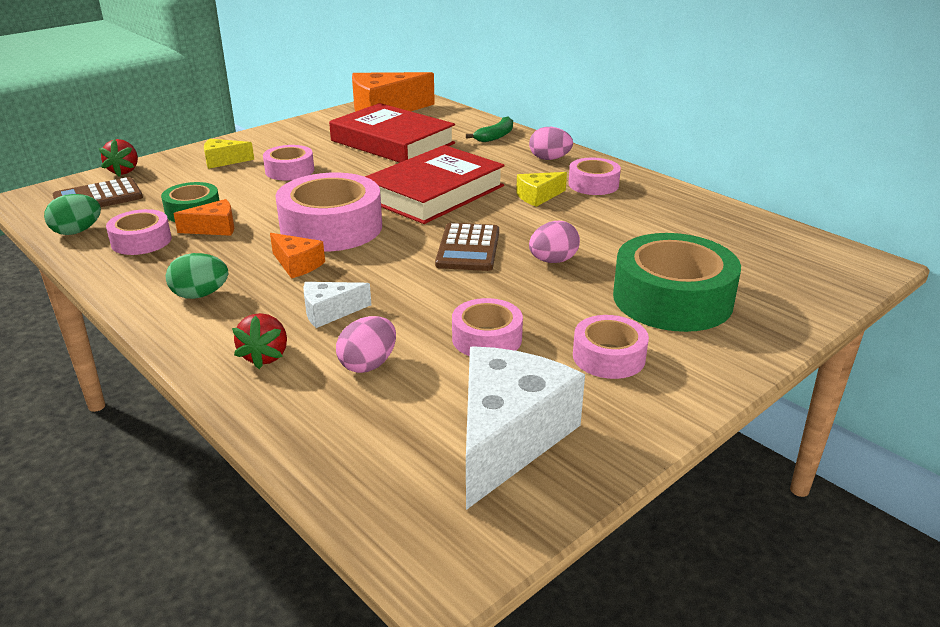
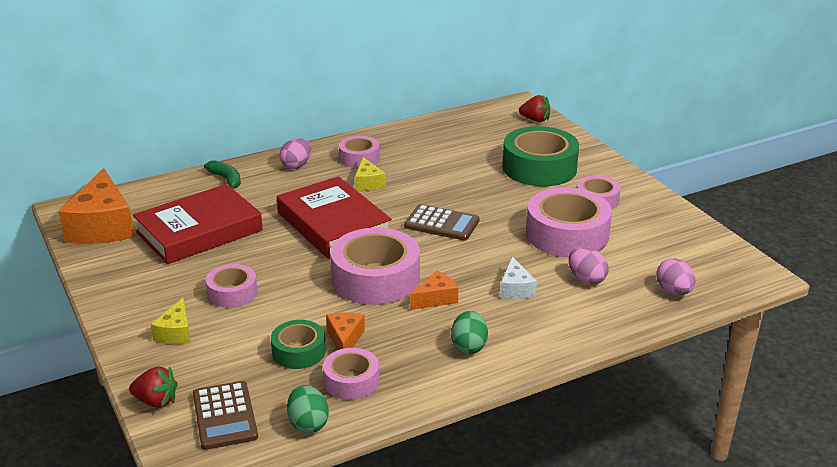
camera: 75 degrees left, 0 degrees up
red strawberry [232,313,287,369] -> red strawberry moved to [519,95,550,122]
pink tape [452,298,523,356] -> pink tape [526,187,612,257], size x1.81
white cheese [466,346,585,510] -> none
pink egg [529,221,580,263] -> pink egg moved to [656,258,695,295]

